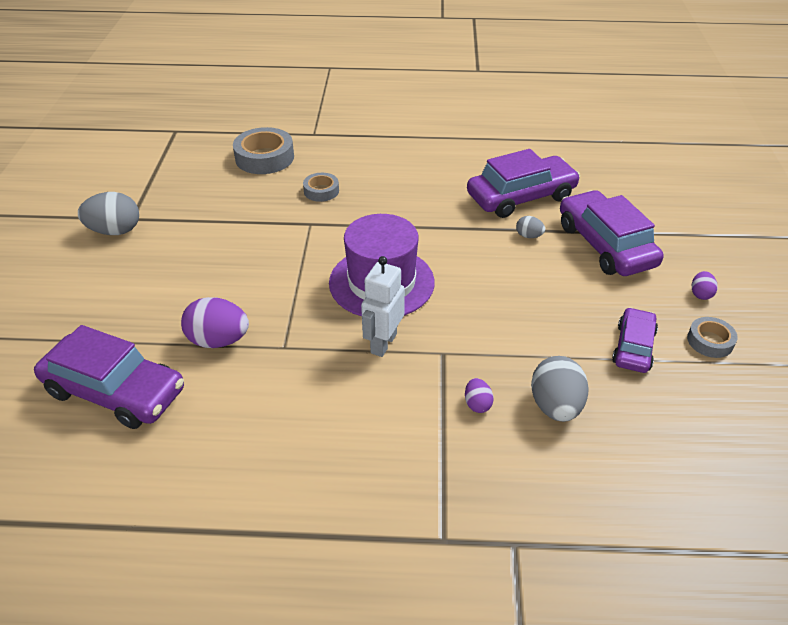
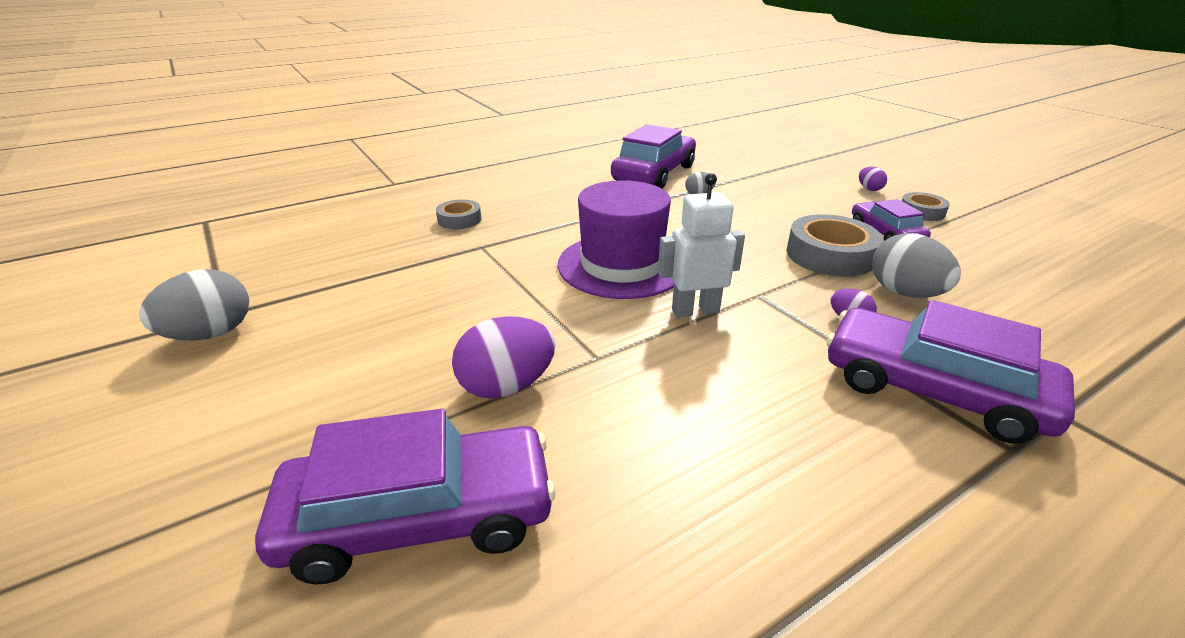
camera: 35 degrees left, 10 degrees down
grey tape [233,127,294,174] -> grey tape moved to [786,214,883,276]
white robot [361,256,405,357] -> white robot turned 90 degrees clockwise [658,173,745,317]
purple car [560,190,664,276] -> purple car moved to [827,300,1075,444]

